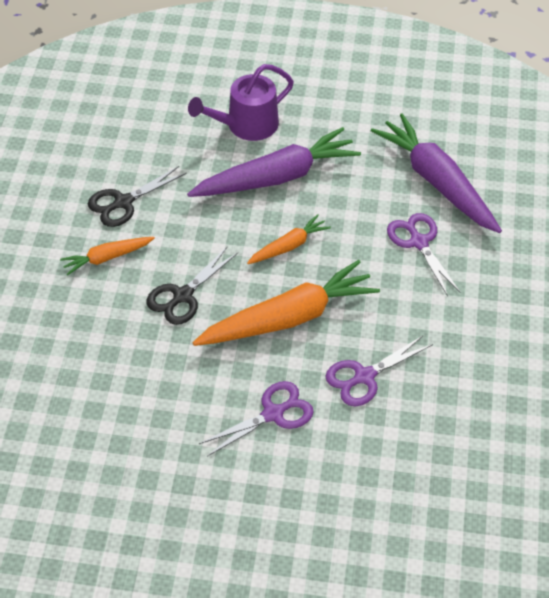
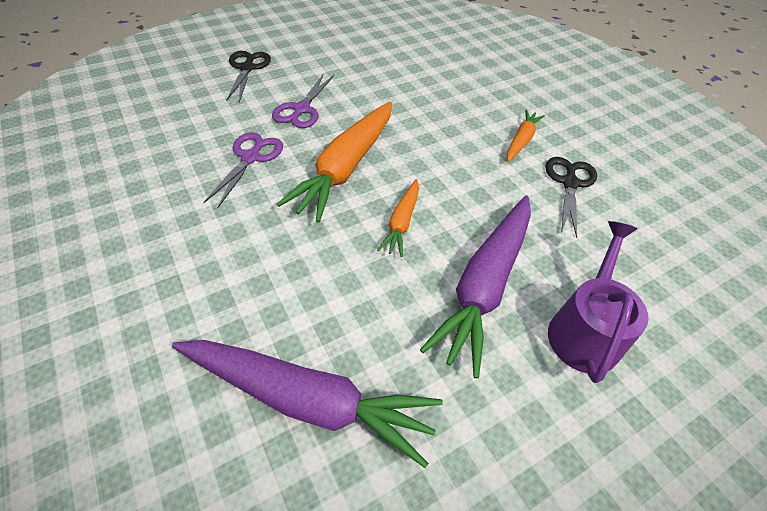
camera: 140 degrees right, 0 degrees up
black scissors [146,247,238,325] -> black scissors moved to [226,51,271,102]
purple scissors [387,213,461,296] -> none

